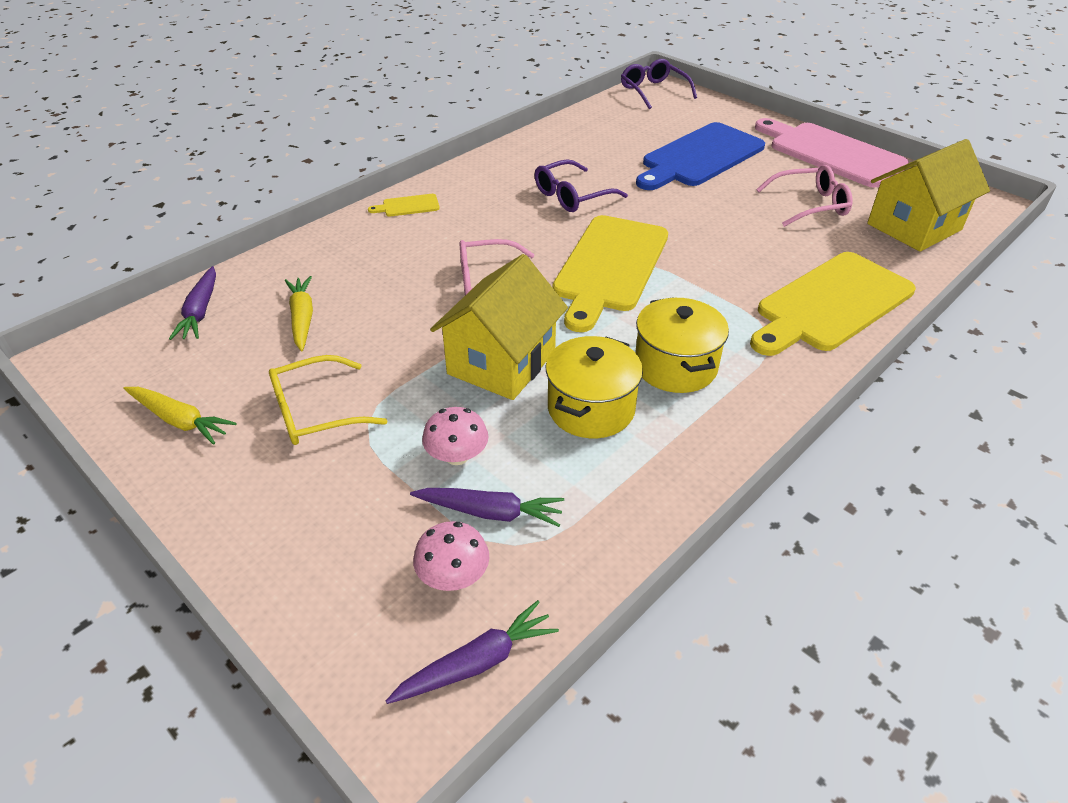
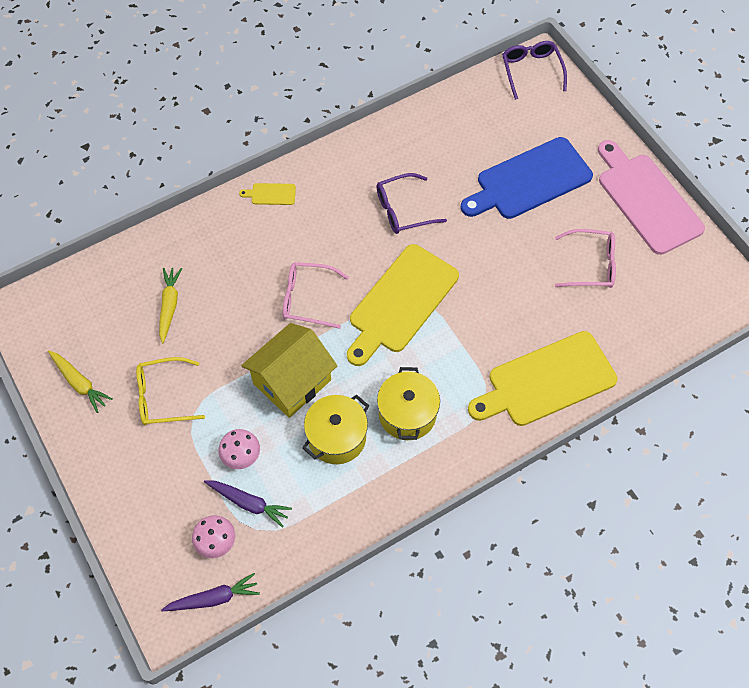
camera: 15 degrees right, 20 degrees up
purple carrot [169,266,216,340] -> none
yellow house [867,139,990,252] -> none

